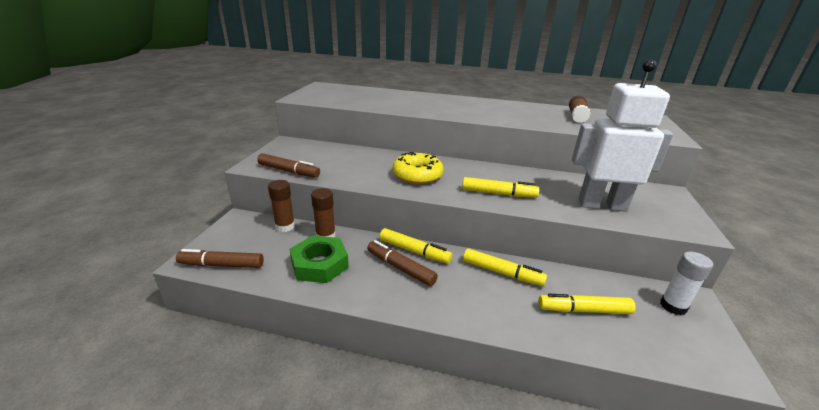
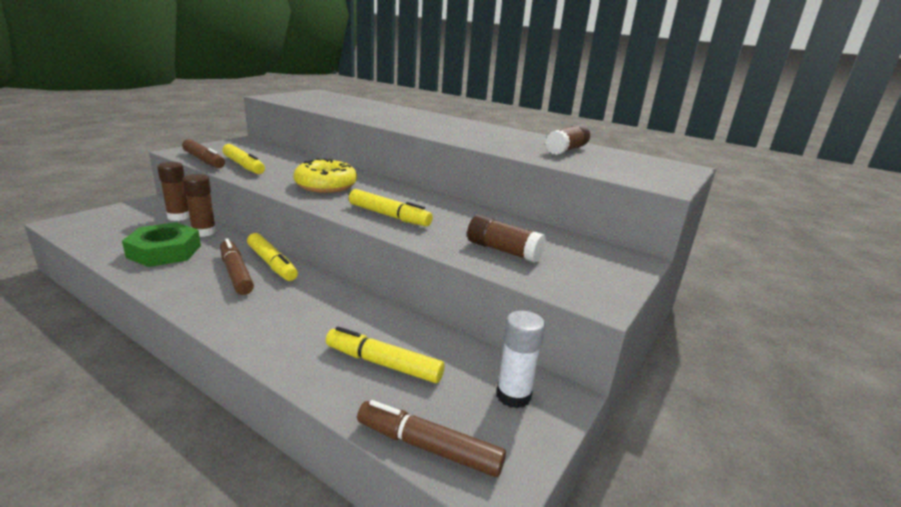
camera: 20 degrees right, 5 degrees down
brown marker [176,249,264,268] -> brown marker moved to [357,400,506,477]
yellow marker [463,248,547,286] -> yellow marker moved to [223,144,265,174]
white robot [572,59,673,212] -> brown glue stick [467,215,546,263]

